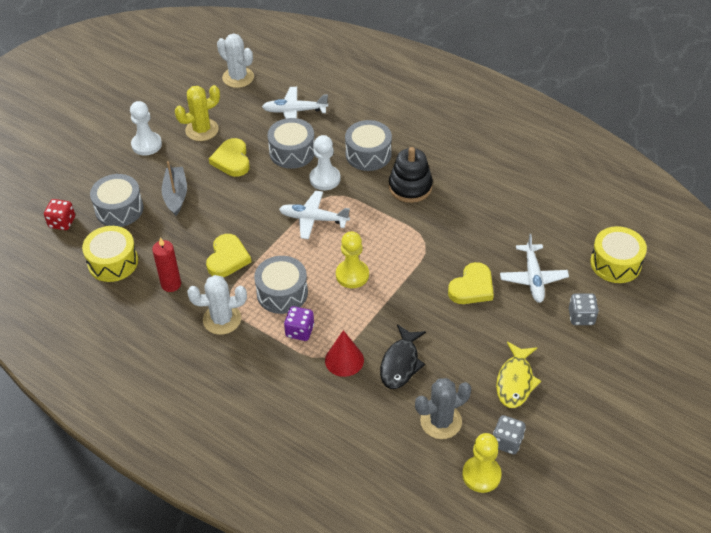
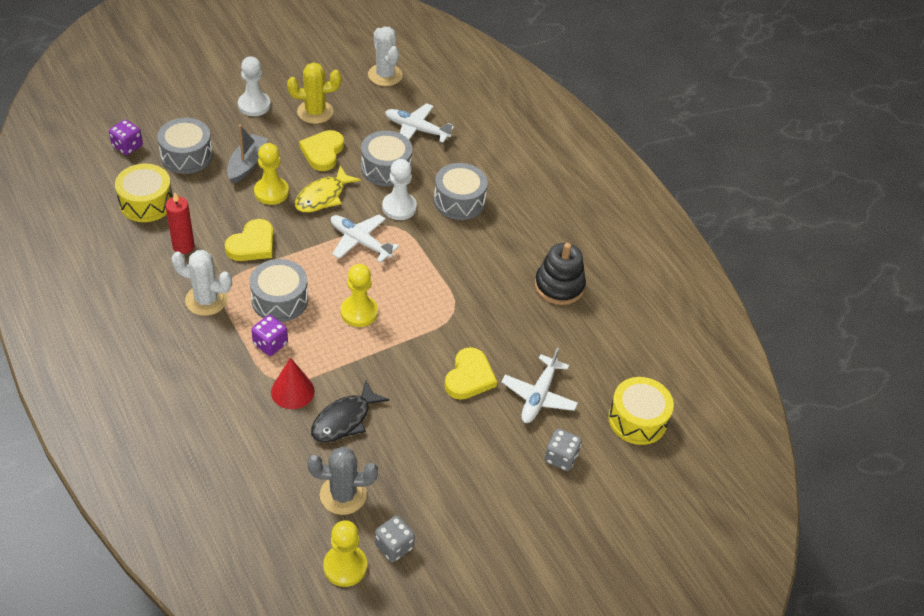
camera: 20 degrees right, 0 degrees up
red dice [44,199,75,230] -> purple dice [109,120,143,155]
black stacking toy [389,147,433,203] -> black stacking toy moved to [535,243,586,305]
yellow heart [448,262,494,304] -> yellow heart turned 45 degrees counterclockwise [444,347,497,400]
yellow fish [496,342,541,408] -> yellow fish moved to [295,166,361,212]
none -> yellow pawn [254,143,289,205]

